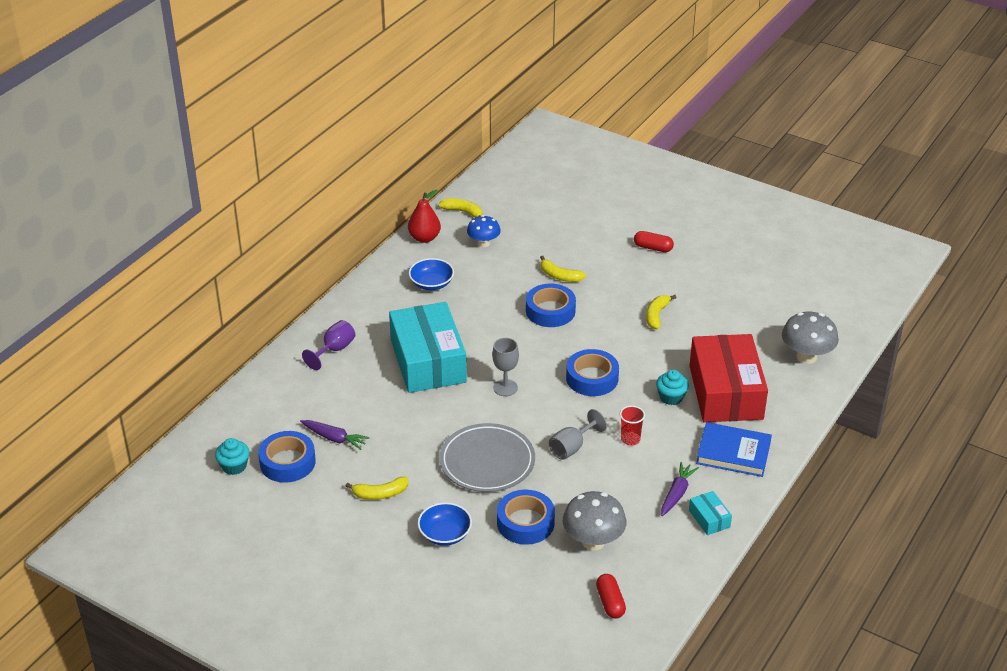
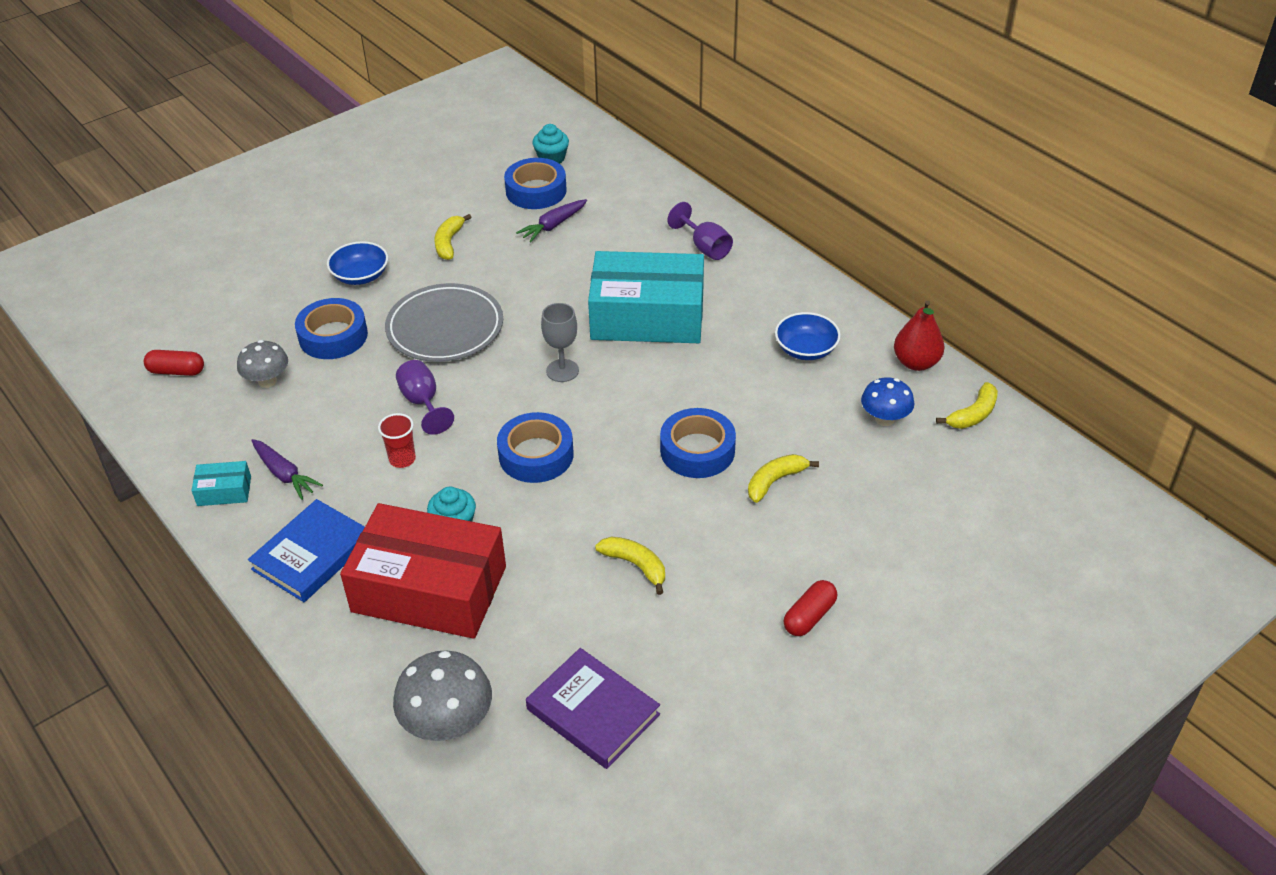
camera: 110 degrees right, 5 degrees up
grey goblet [549,409,607,460] -> purple goblet [396,360,454,435]
grey mushroom [563,491,626,550] -> grey mushroom [237,340,288,388], size x0.66
none -> purple book [526,648,660,769]

